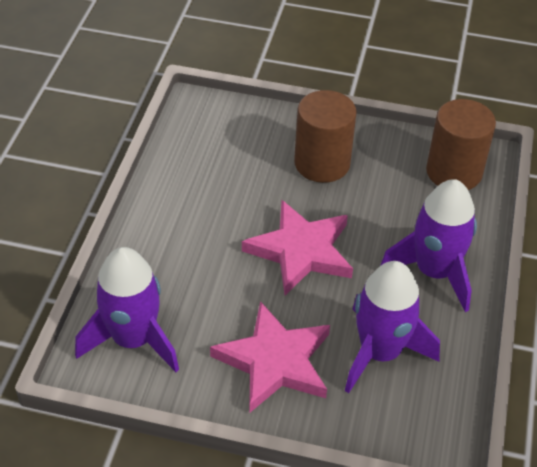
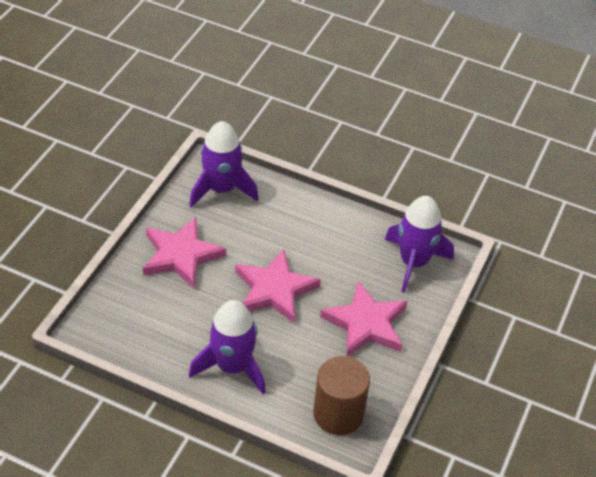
camera: 100 degrees right, 0 degrees up
brown cylinder [294,90,357,183] -> pink star [320,281,407,357]
purple rocket [345,261,440,393] -> purple rocket moved to [385,196,454,293]

